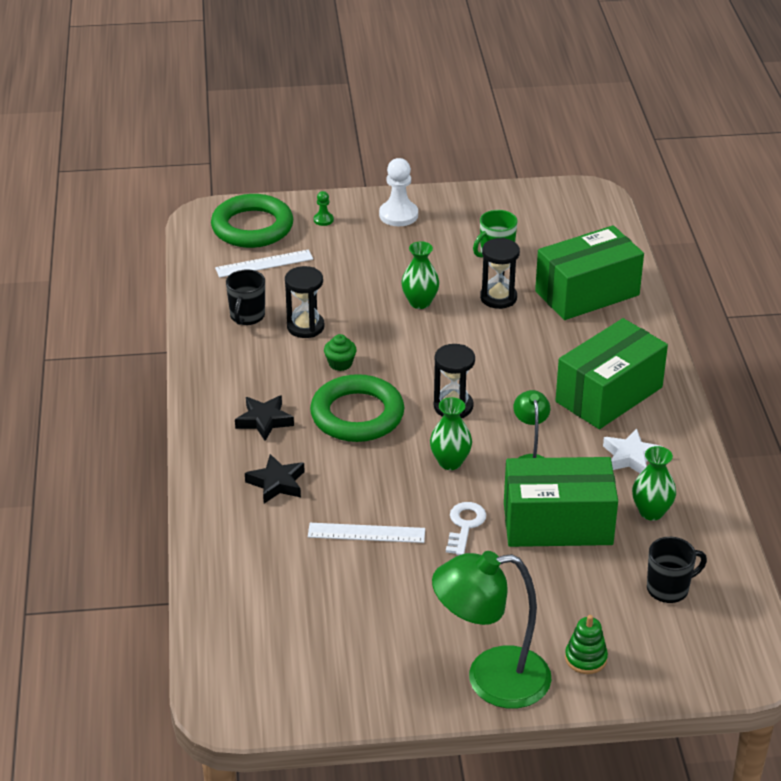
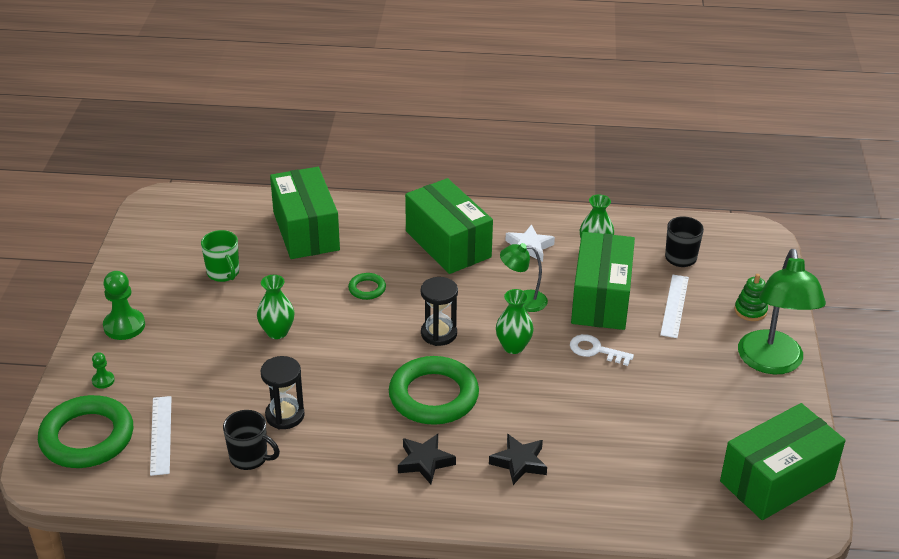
camera: 80 degrees left, 0 degrees up
white ruler [308,523,425,543] -> white ruler moved to [660,274,689,338]
green cupcake [324,334,357,371] -> none
white pawn [379,158,418,226] -> green pawn [103,271,145,340]
black hourglass [480,238,520,309] -> none
none -> green ring [348,273,386,300]
none -> green box [720,403,846,520]

